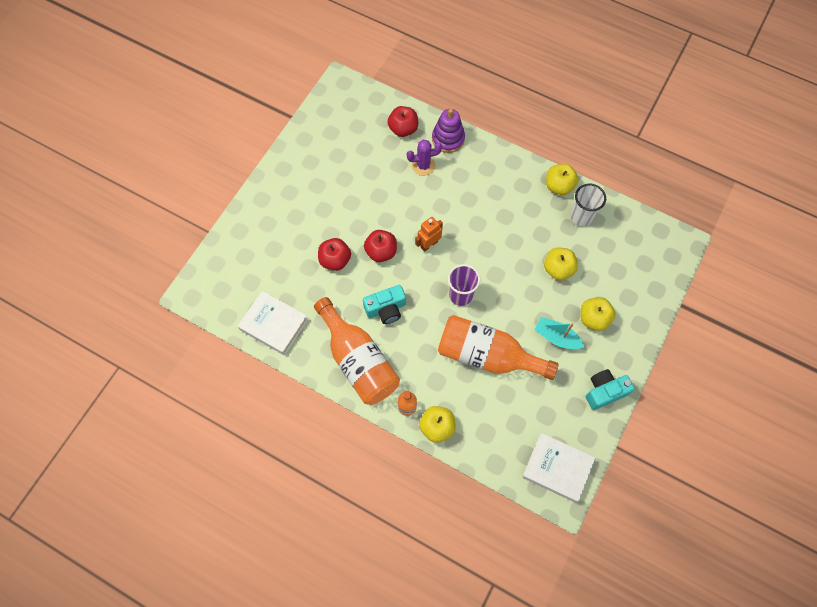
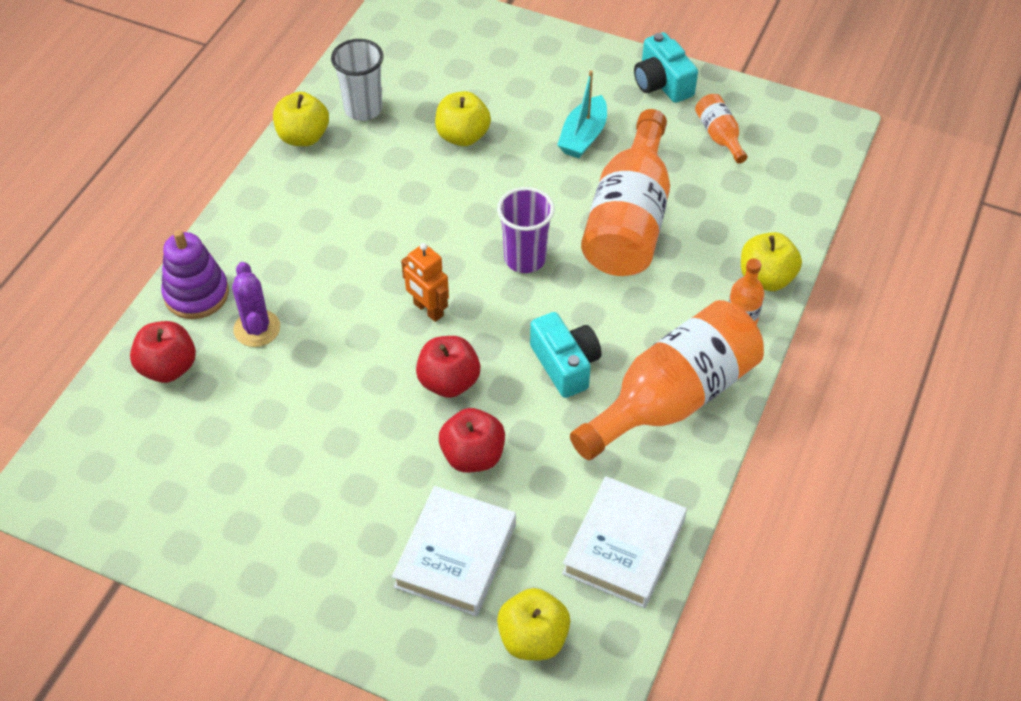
camera: 95 degrees left, 15 degrees down
white book [522,433,595,503] -> white book moved to [392,486,516,616]
yellow apple [581,297,616,331] -> yellow apple moved to [497,588,570,660]
none -> orange bottle [695,94,747,164]

